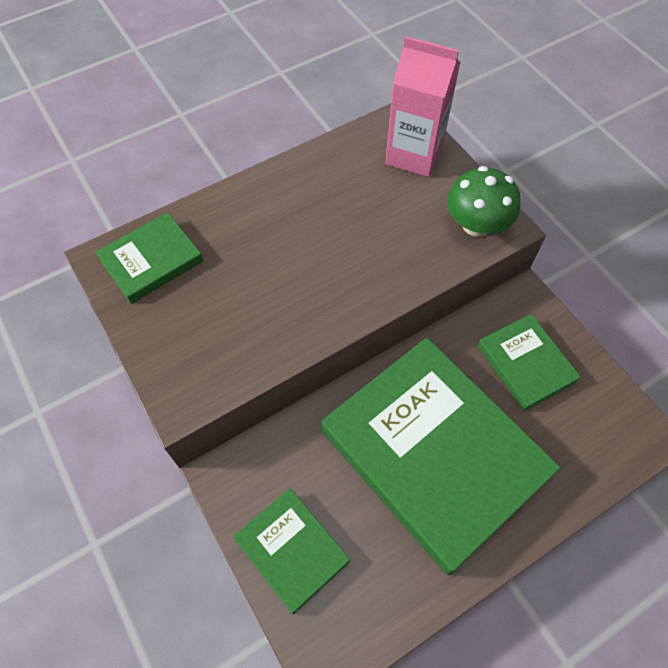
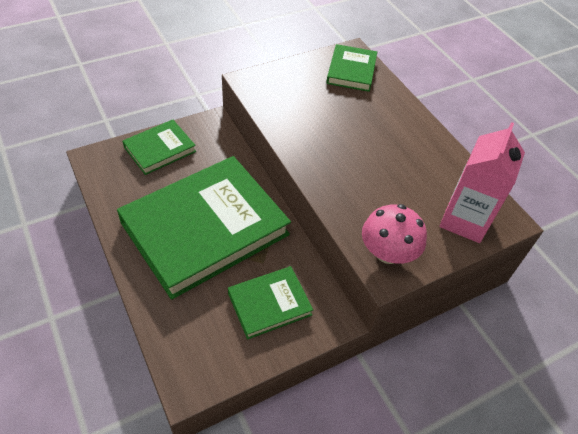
camera: 90 degrees right, 10 degrees down
green book [95,212,203,304] -> green book turned 45 degrees clockwise [326,44,377,92]
green mushroom [447,166,521,237] -> pink mushroom [362,204,427,264]

